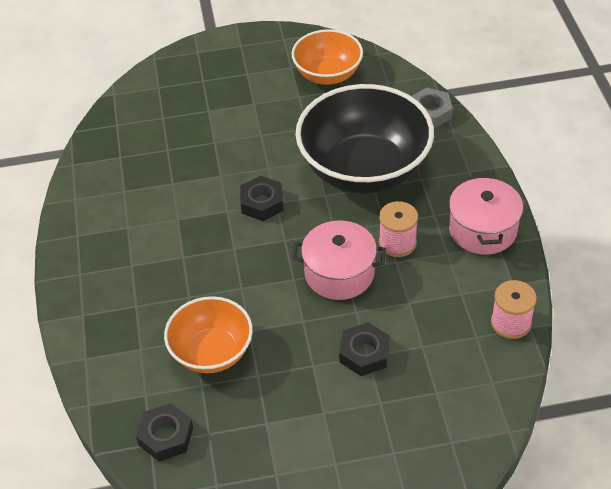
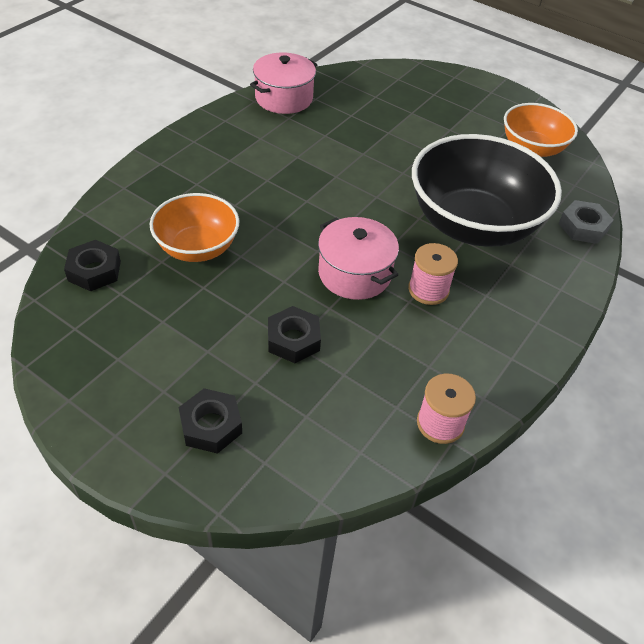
camera: 40 degrees right, 0 degrees up
black nut [240,176,284,221] -> black nut moved to [179,388,242,454]
pink pot [449,176,523,255] -> pink pot moved to [250,53,318,114]

